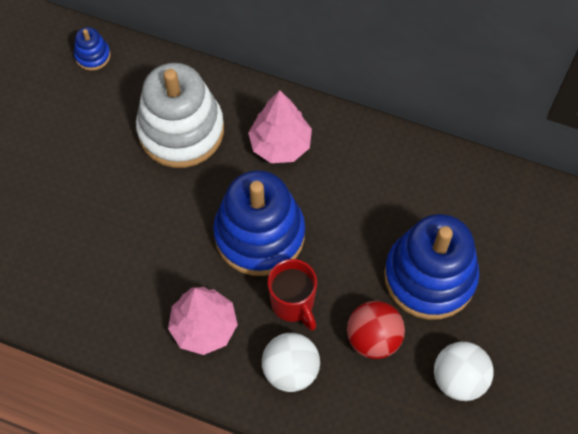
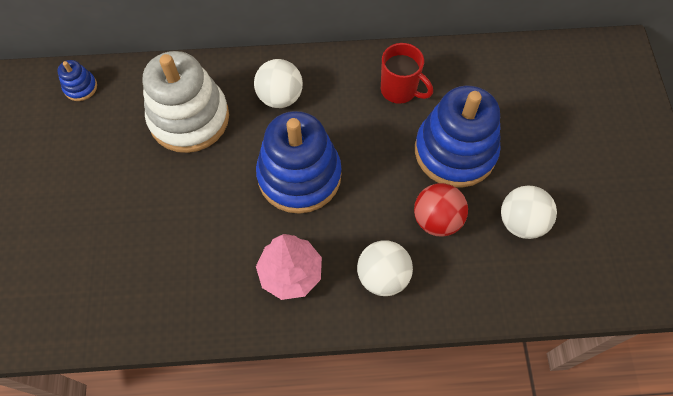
camera: 25 degrees left, 0 degrees up
pink tree [248,90,312,163] -> white ball [254,59,303,108]
red mug [268,259,317,331] -> red mug moved to [381,43,433,104]

